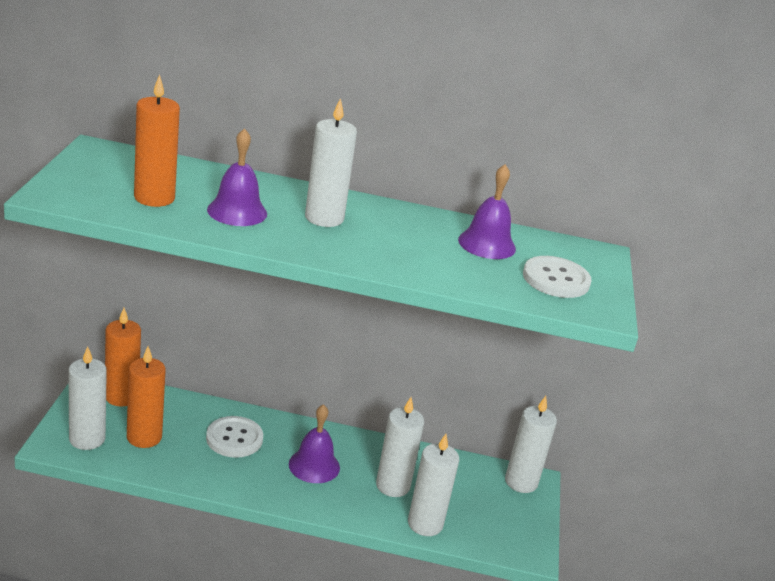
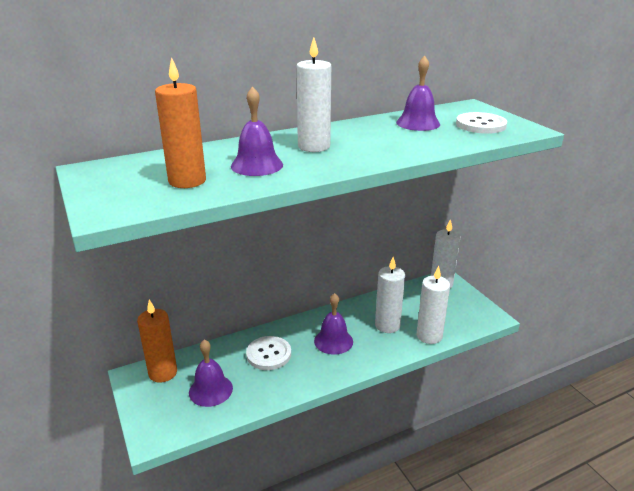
camera: 30 degrees left, 0 degrees up
white candle [68,346,107,450] -> none
orange candle [127,346,166,448] -> purple bell [189,340,233,407]

